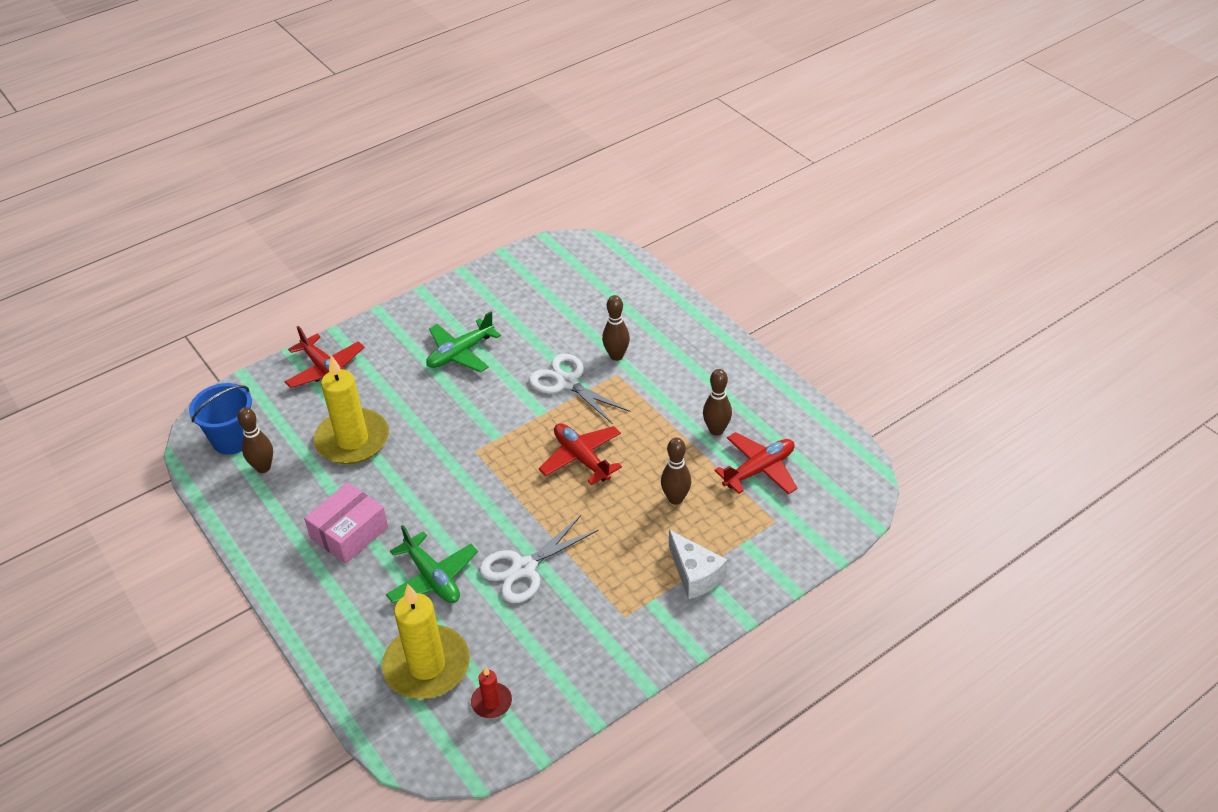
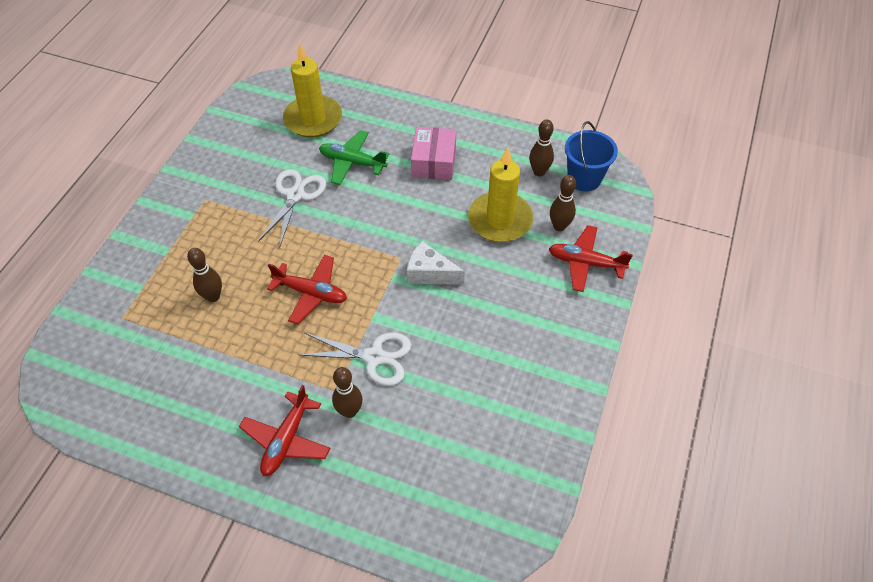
camera: 145 degrees right, 10 degrees up
green plane [426,311,501,372] -> none
red candle [471,667,512,718] -> none
white cheese [669,530,727,599] -> white cheese moved to [407,241,465,285]
brown bowling pin [703,369,732,436] -> brown bowling pin moved to [550,175,576,231]
red plane [714,432,798,495] -> red plane moved to [239,385,331,476]

